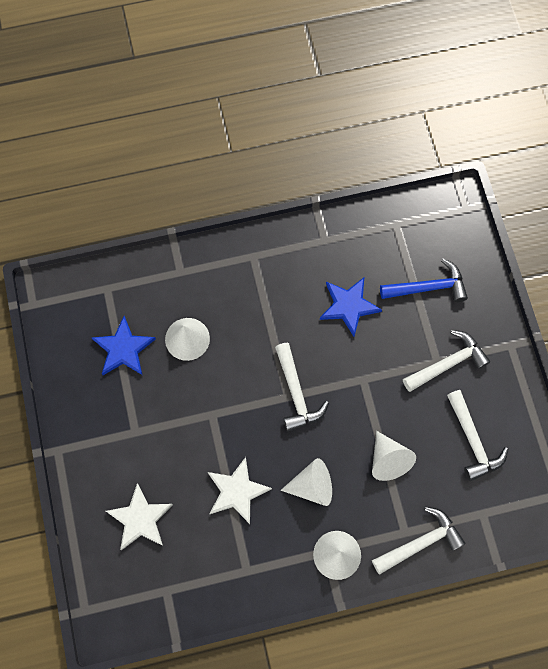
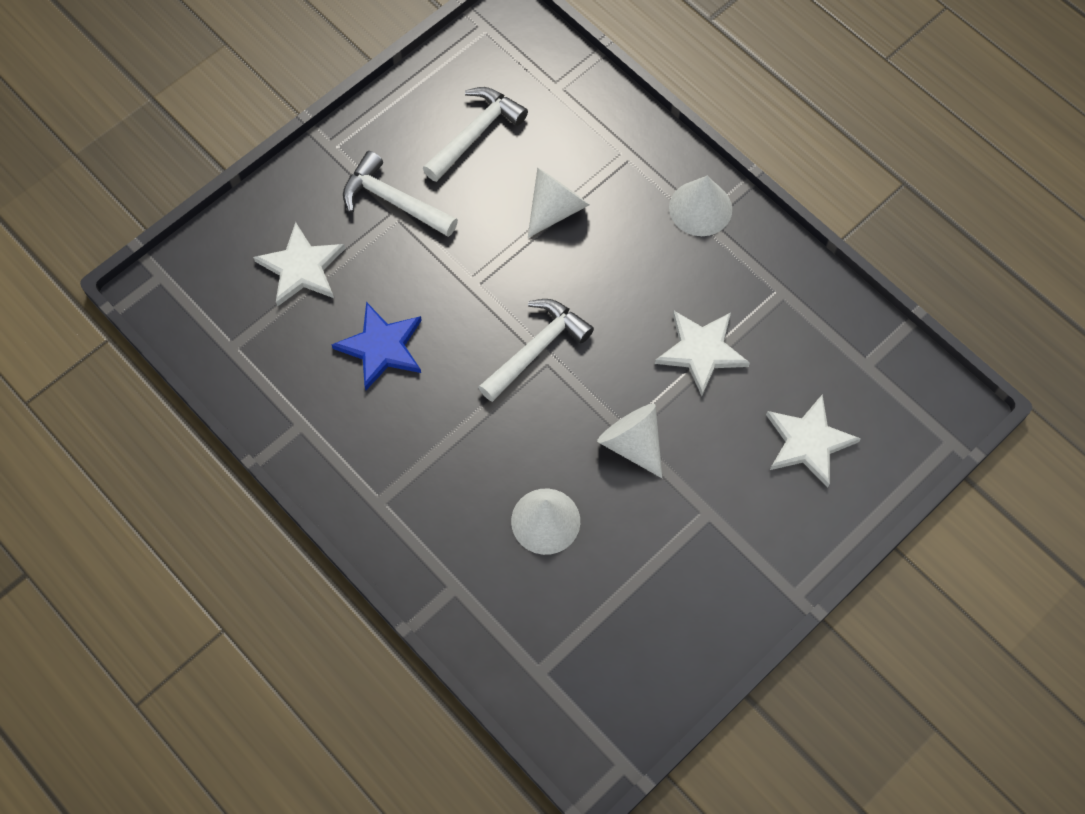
camera: 120 degrees left, 5 degrees down
blue star [92,316,156,375] -> none
white cone [281,458,332,506] -> white cone moved to [597,404,662,478]
white hammer [372,507,466,575] -> none
blue hammer [380,258,468,302] -> white star [253,222,346,307]

